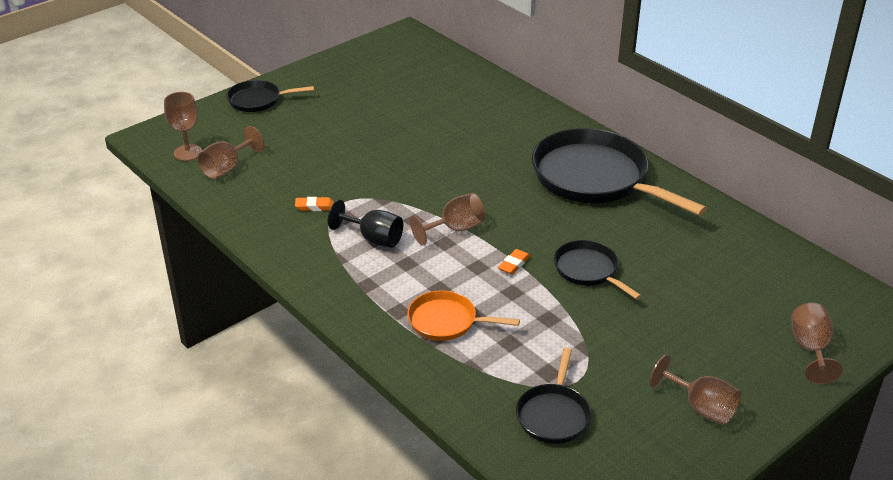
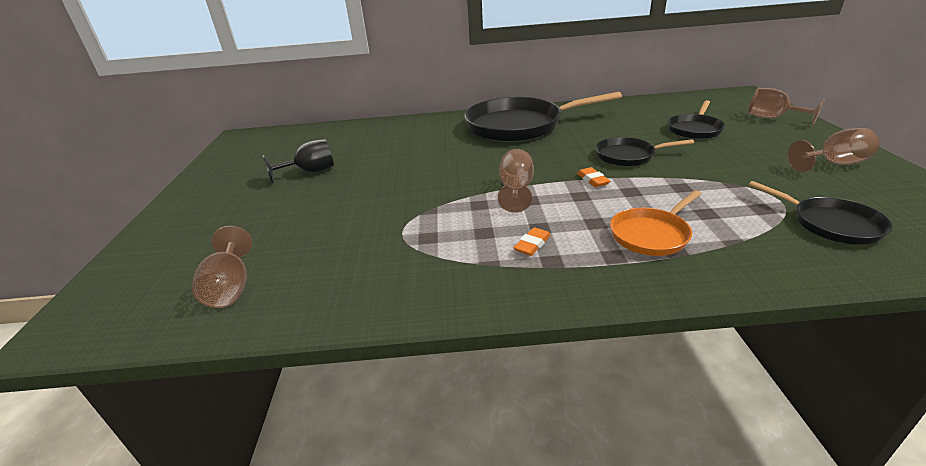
camera: 50 degrees left, 5 degrees down
brown goblet [164,92,202,161] -> none
black pan [226,80,314,112] -> black pan moved to [668,100,725,139]
orange eraser [295,197,334,211] -> orange eraser moved to [513,227,551,256]
black goblet [328,200,403,247] -> black goblet moved to [262,139,334,183]

